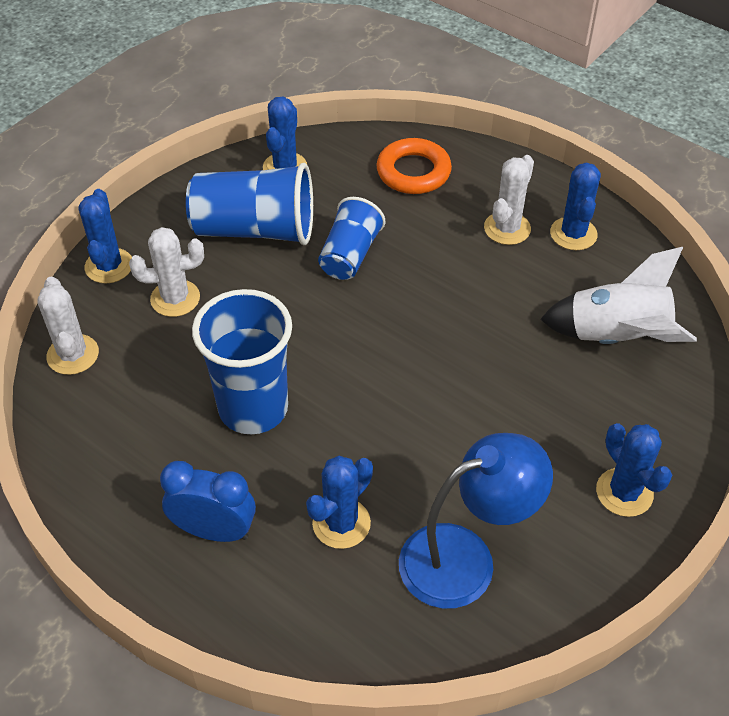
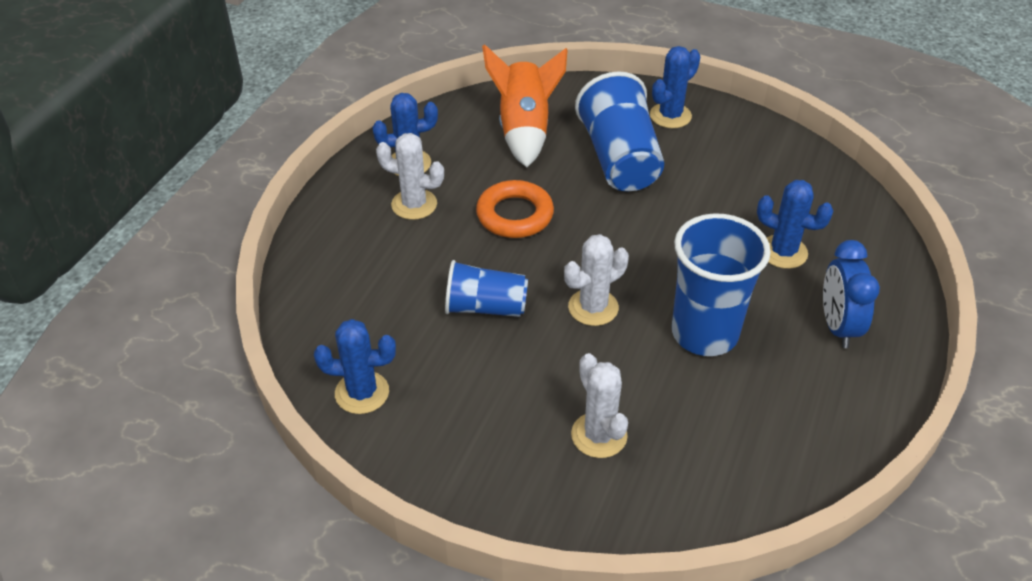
camera: 105 degrees left, 5 degrees down
white cactus [37,277,99,375] -> white cactus moved to [564,234,629,326]
blue cactus [78,189,132,284] -> none
blue cup [186,163,313,245] -> blue cup moved to [575,71,664,191]
orange ring [376,138,452,194] -> orange ring moved to [476,180,554,238]
blue lamp [399,433,553,609] -> none
white rocket [540,247,697,344] -> orange rocket [482,44,568,167]

